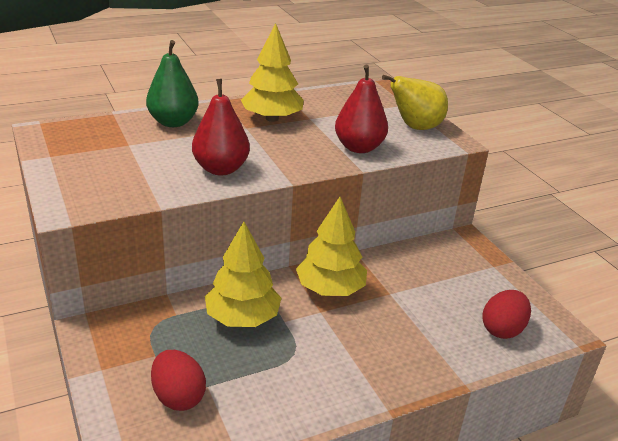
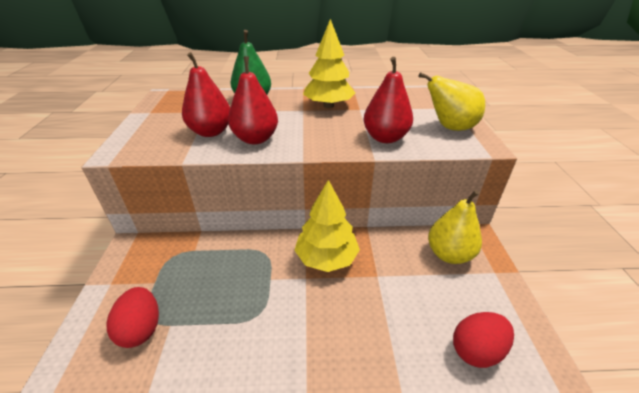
camera: 25 degrees right, 5 degrees up
yellow tree [205,222,281,327] -> none
none -> red pear [182,52,230,137]
none -> yellow pear [428,190,482,264]

